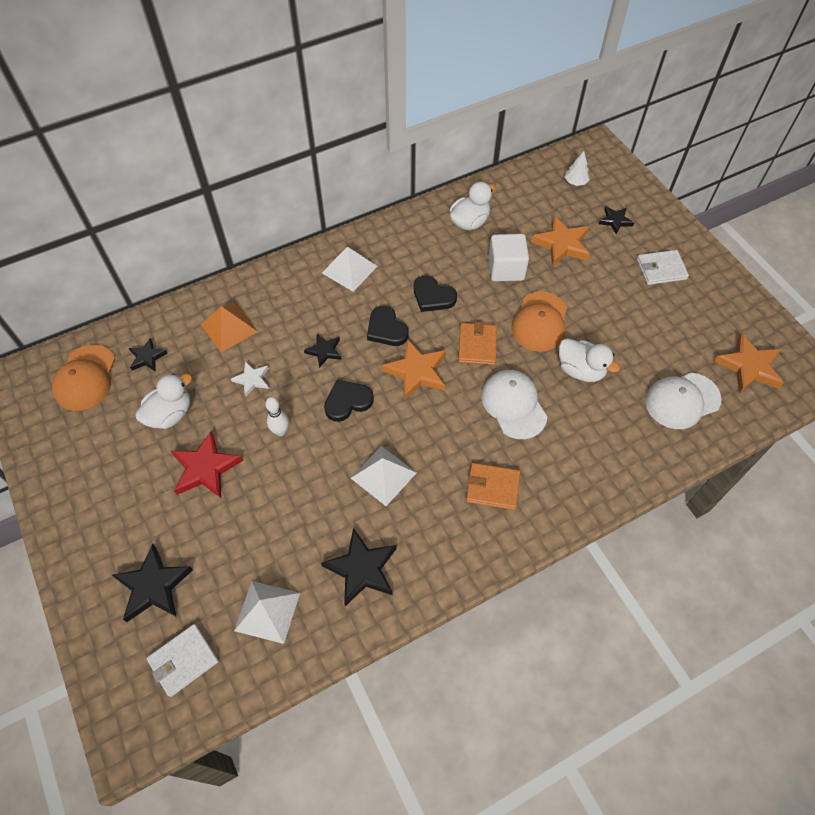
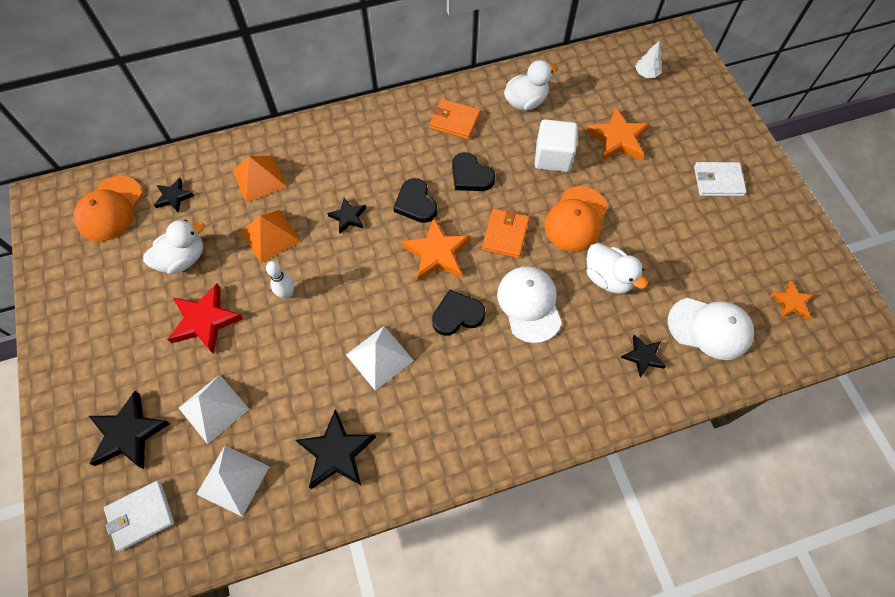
camera: 10 degrees right, 5 degrees up
white star [231,361,269,396] -> orange pyramid [241,210,300,263]
white pyramid [322,247,378,292] -> white pyramid moved to [179,375,249,444]
black heart [324,380,374,422] -> black heart moved to [432,290,486,336]
orange wallet [466,463,520,510] -> orange wallet moved to [429,99,480,139]
black star [599,206,634,234] -> black star moved to [621,335,666,377]
white cap [645,372,722,429] -> white cap turned 150 degrees counterclockwise [668,298,754,360]
orange star [714,333,784,393] -> orange star [769,280,814,319], size x0.58

